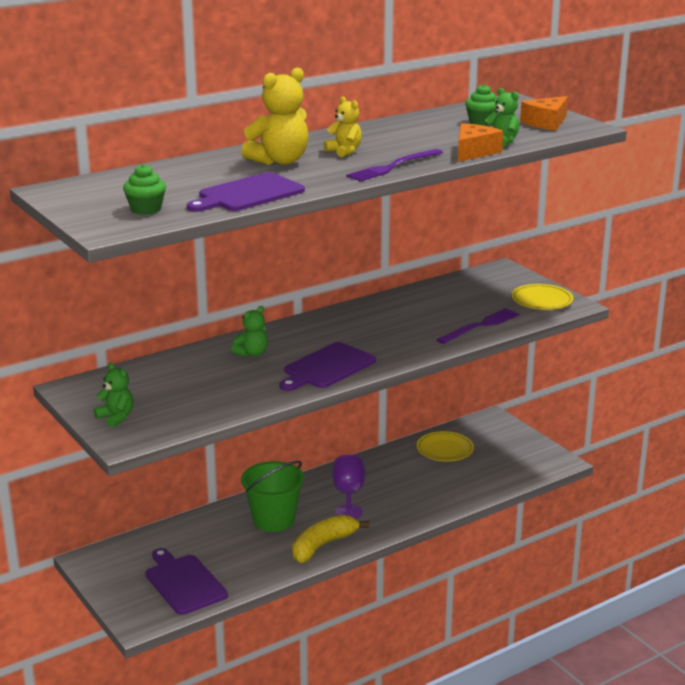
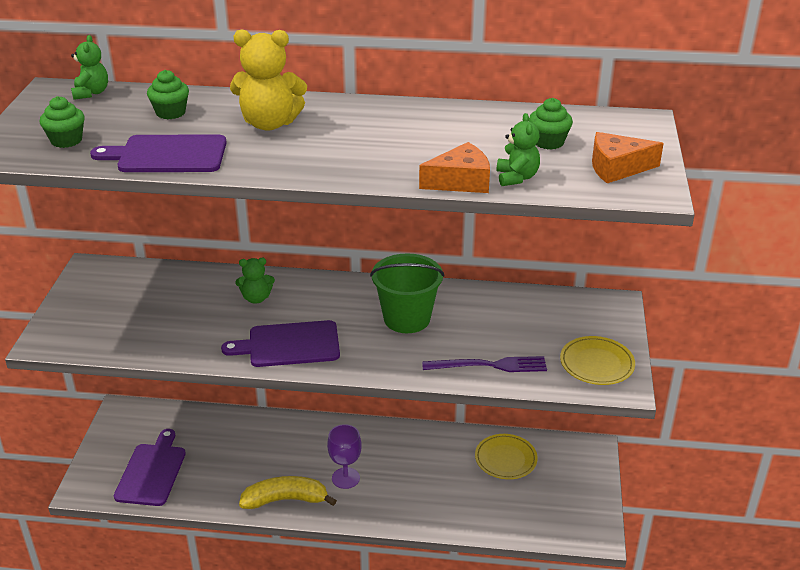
camera: 40 degrees right, 10 degrees up
green teddy bear [94,363,134,428] -> green teddy bear moved to [71,35,108,100]
green bucket [241,461,304,532] -> green bucket moved to [370,253,444,333]
yellow teddy bear [323,96,362,157] -> none
purple fork [346,149,443,181] -> none
none -> green cupcake [147,70,189,119]

